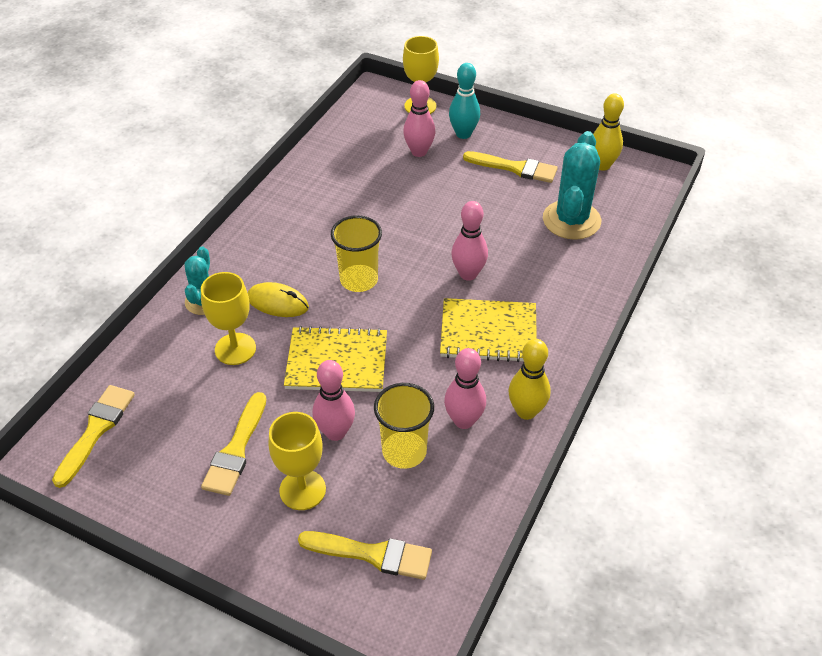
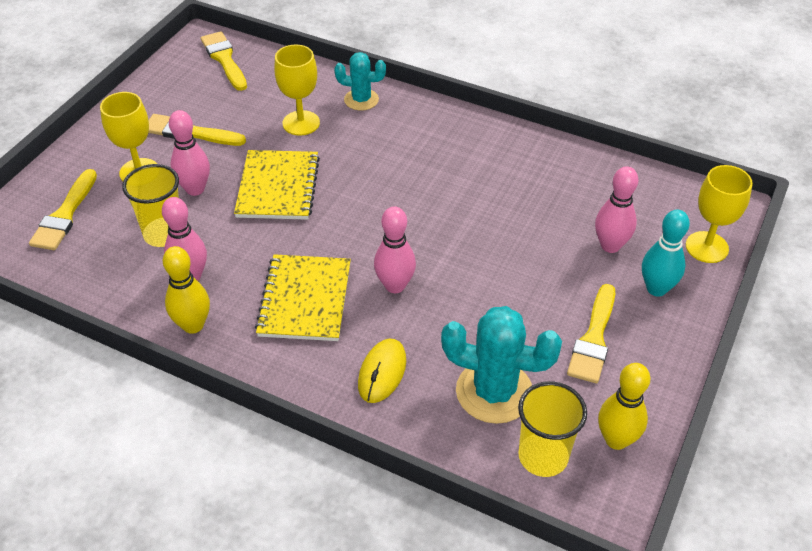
camera: 90 degrees right, 0 degrees up
yellow brush [52,385,135,488] -> yellow brush turned 135 degrees counterclockwise [201,31,247,91]
yellow mouse [248,282,309,317] -> yellow mouse moved to [358,339,406,403]
yellow cup [331,215,382,292] -> yellow cup moved to [518,381,587,477]

